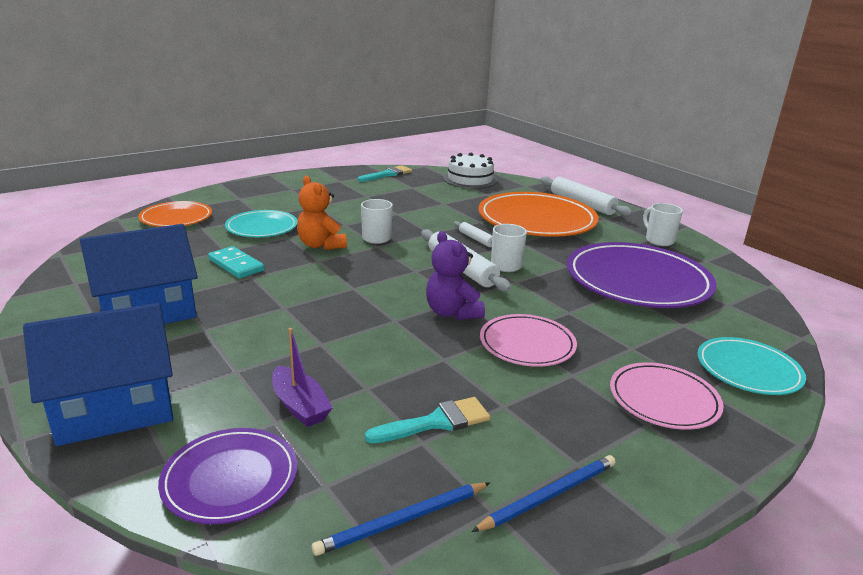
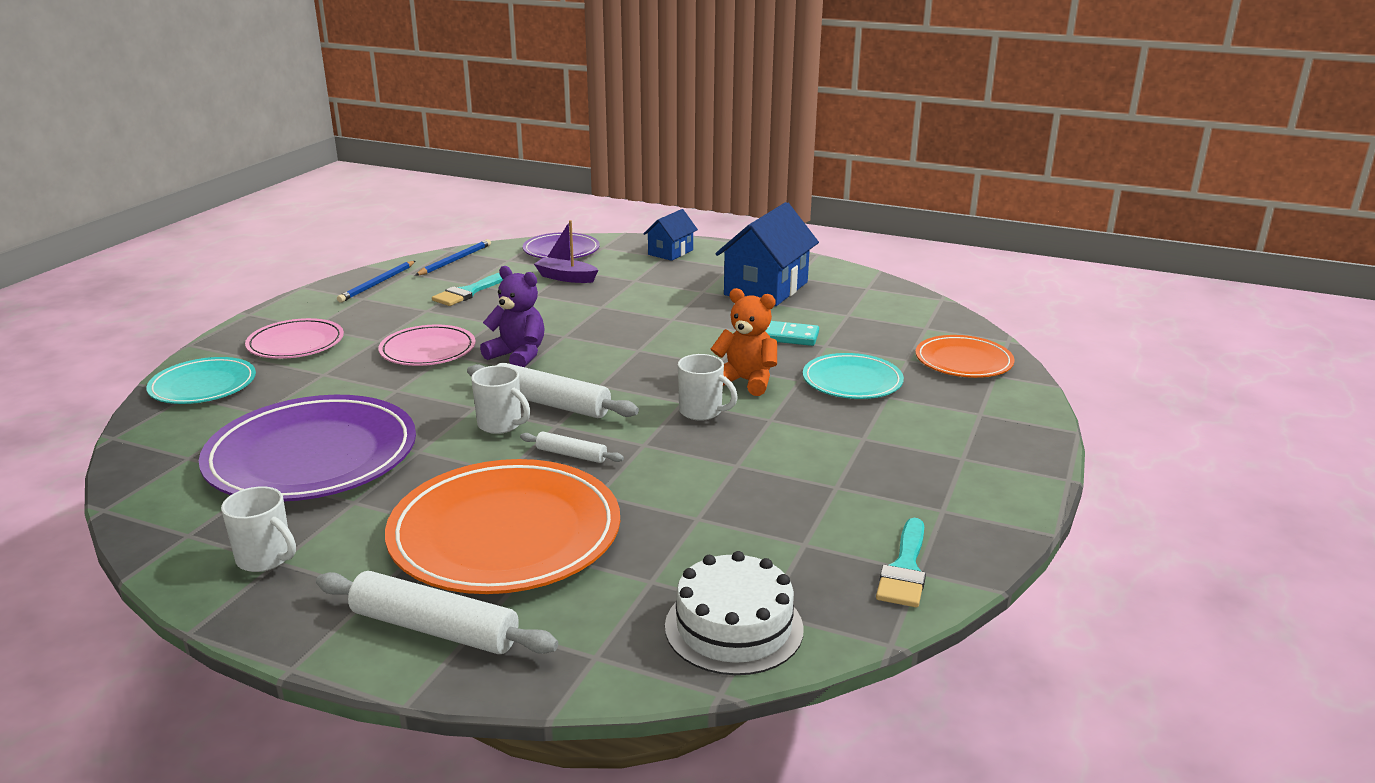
camera: 150 degrees right, 0 degrees up
blue house [23,303,173,446] -> blue house [643,209,698,261], size x0.55

